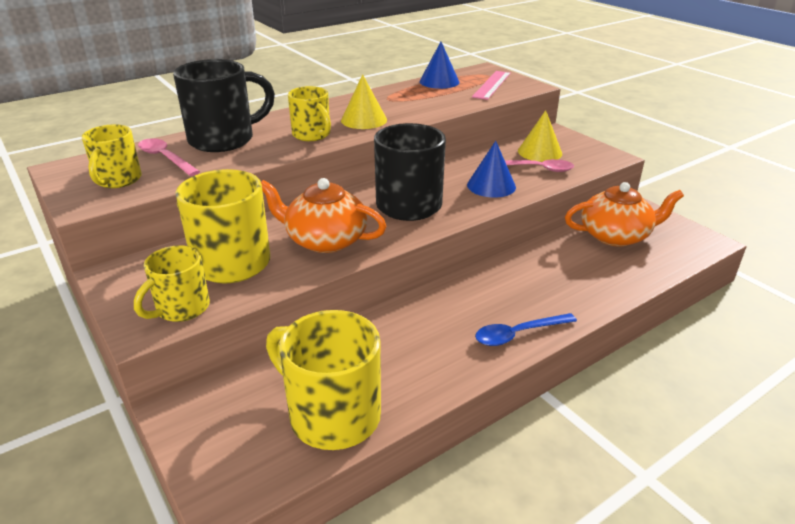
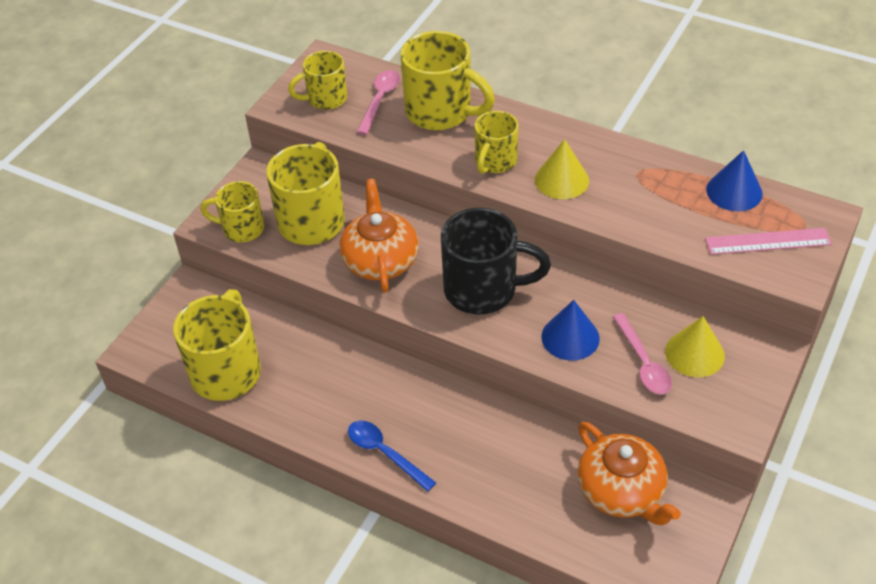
camera: 65 degrees right, 15 degrees up
black mug [173,59,275,152] -> yellow mug [400,31,495,130]

